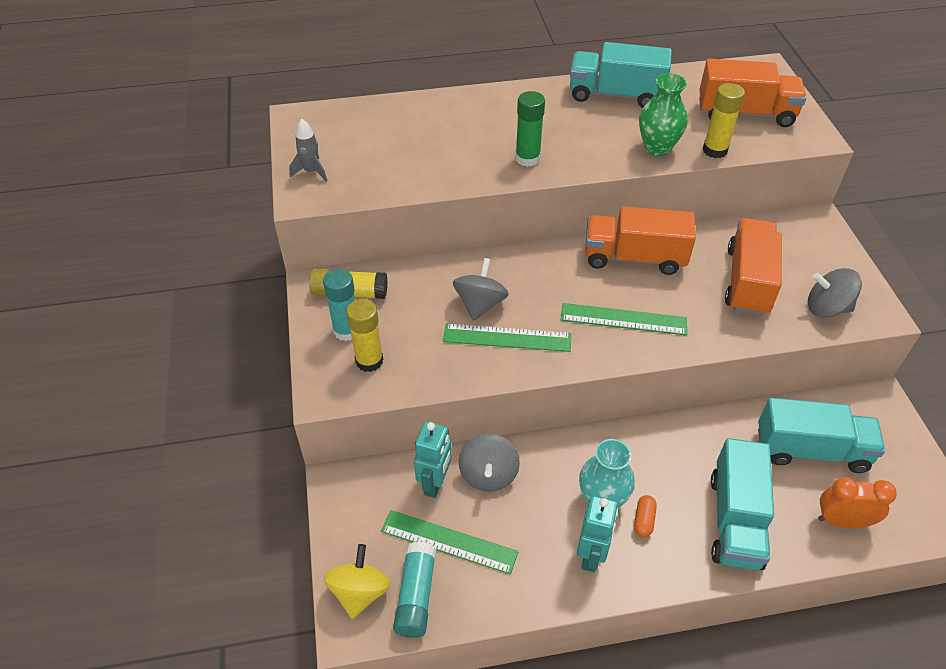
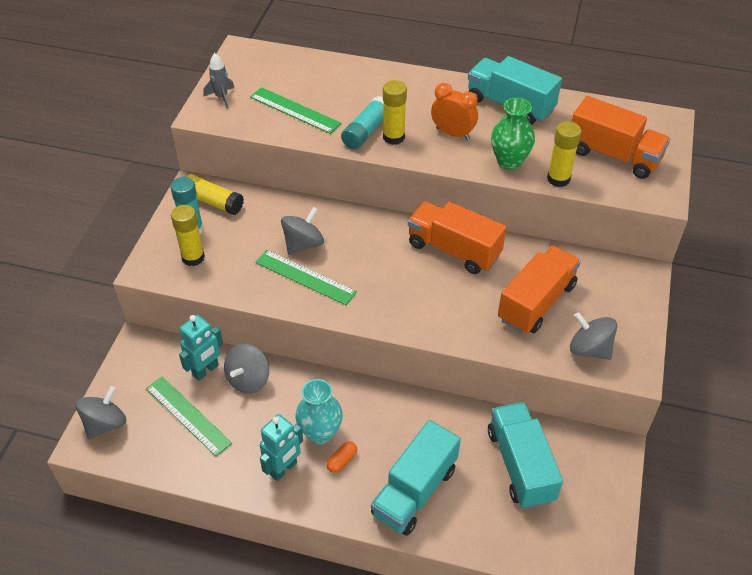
camera: 25 degrees right, 0 degrees up
yellow spinning top [324,544,391,619] -> grey spinning top [76,386,126,439]
turquoise glue stick [393,542,436,638] -> turquoise glue stick moved to [341,96,384,149]
green glue stick [515,91,545,167] -> yellow glue stick [383,80,407,145]
green ruler [561,303,687,335] -> green ruler moved to [250,87,341,134]
turquoise truck [758,397,885,473] -> turquoise truck turned 135 degrees counterclockwise [488,402,563,509]
orange clock [818,477,897,528] -> orange clock moved to [431,83,478,140]

